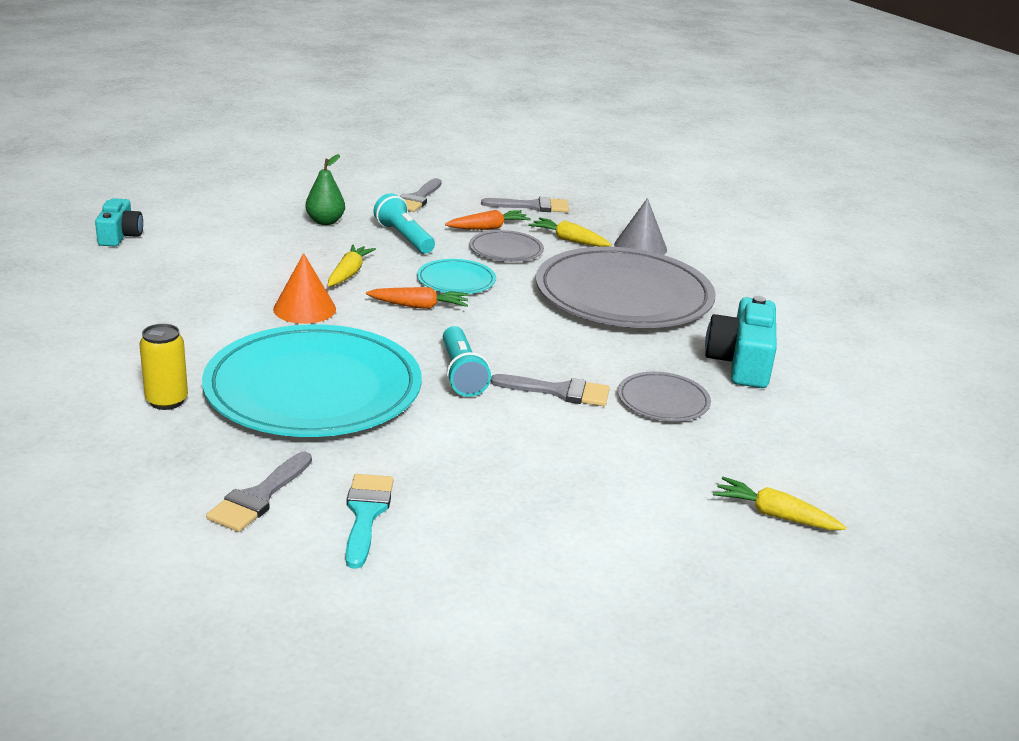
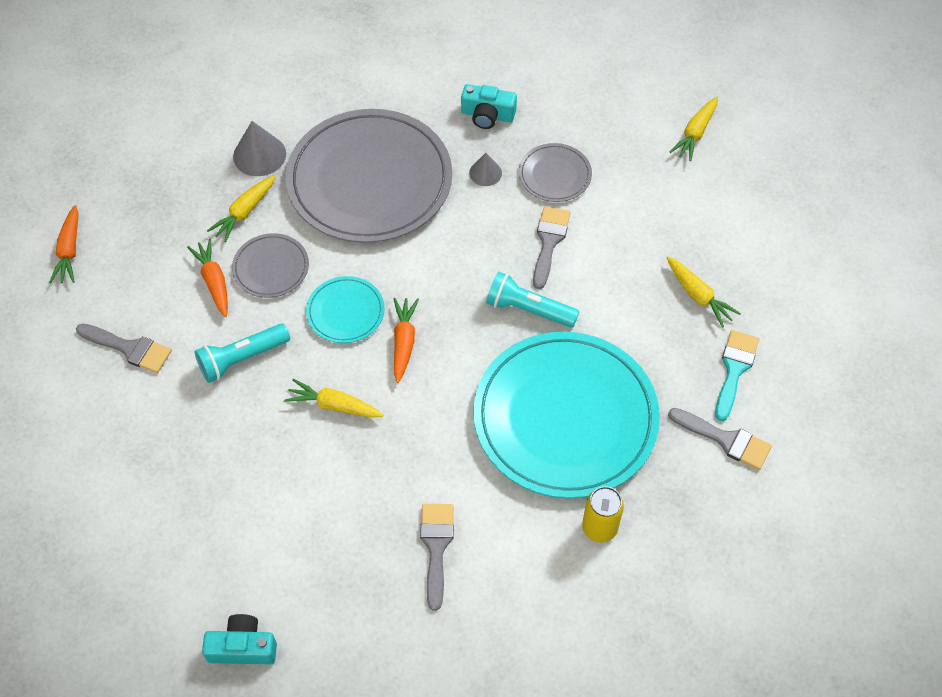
camera: 85 degrees left, 30 degrees up
orange cone [273,253,336,324] -> none
green pear [306,154,345,225] -> none
turquoise brush [345,474,394,569] -> turquoise brush turned 105 degrees clockwise [715,330,759,421]
turquoise flashlight [443,326,491,397] -> turquoise flashlight turned 150 degrees counterclockwise [486,271,580,328]
grey brush [481,197,569,212] -> grey brush moved to [420,504,454,611]
turquoise camera [705,296,777,388] -> turquoise camera [461,84,517,129], size x0.65
none -> orange carrot [49,205,79,283]
none -> grey cone [469,153,502,186]
none -> yellow carrot [666,256,741,328]

